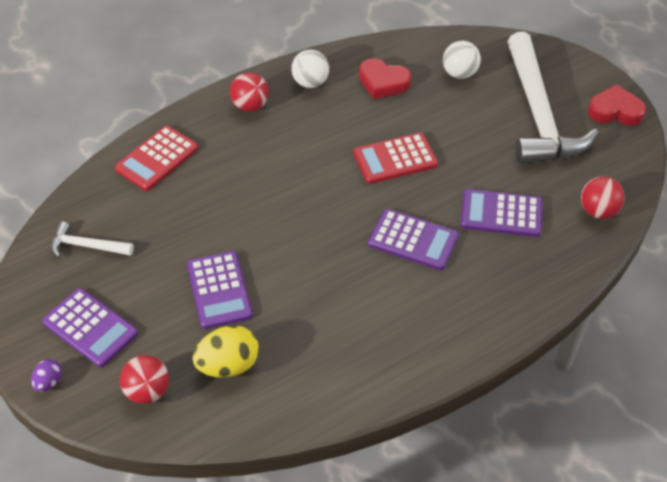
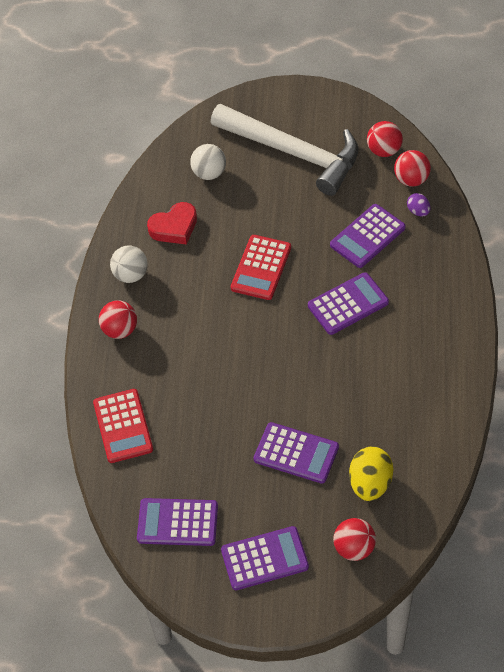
camera: 50 degrees left, 5 degrees up
purple egg [31,359,62,392] -> purple egg moved to [407,193,430,217]
white hammer [51,222,134,258] -> purple calculator [137,498,218,546]
red heart [588,84,646,126] -> none
none -> red ball [367,121,403,157]

